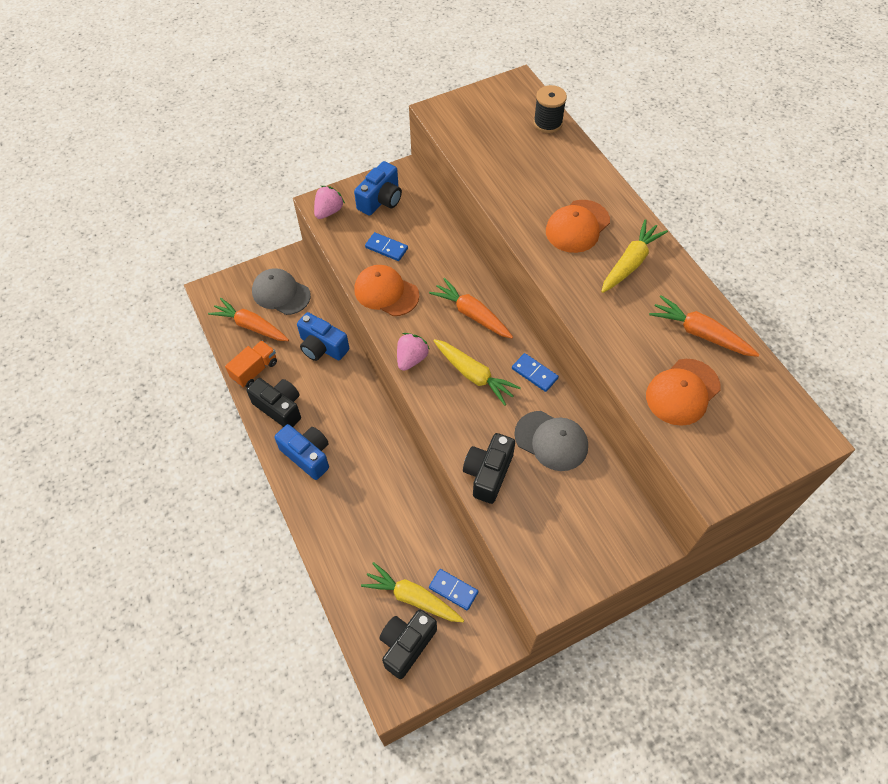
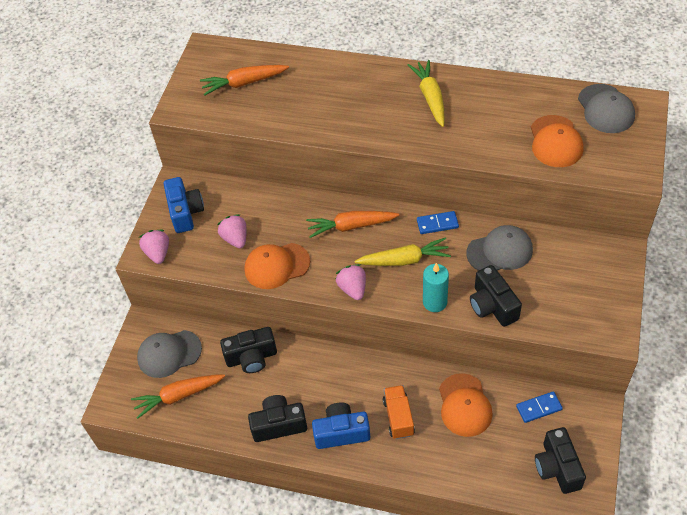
camera: 45 degrees left, 5 degrees down
orange truck [225,341,277,388] -> orange truck moved to [383,385,415,439]
blue camera [297,312,349,361] -> black camera [220,327,277,373]
yellow carrot [361,562,464,622] -> none
blue domino [365,232,408,261] -> pink strawberry [217,214,247,248]
black spool [533,85,567,133] -> none
orange cap [546,200,610,253] -> orange cap moved to [439,373,493,437]
orange carrot [649,295,759,357] -> orange carrot moved to [200,65,289,95]
none -> turquoise candle [423,263,449,312]
none -> grey cap [578,84,635,133]

